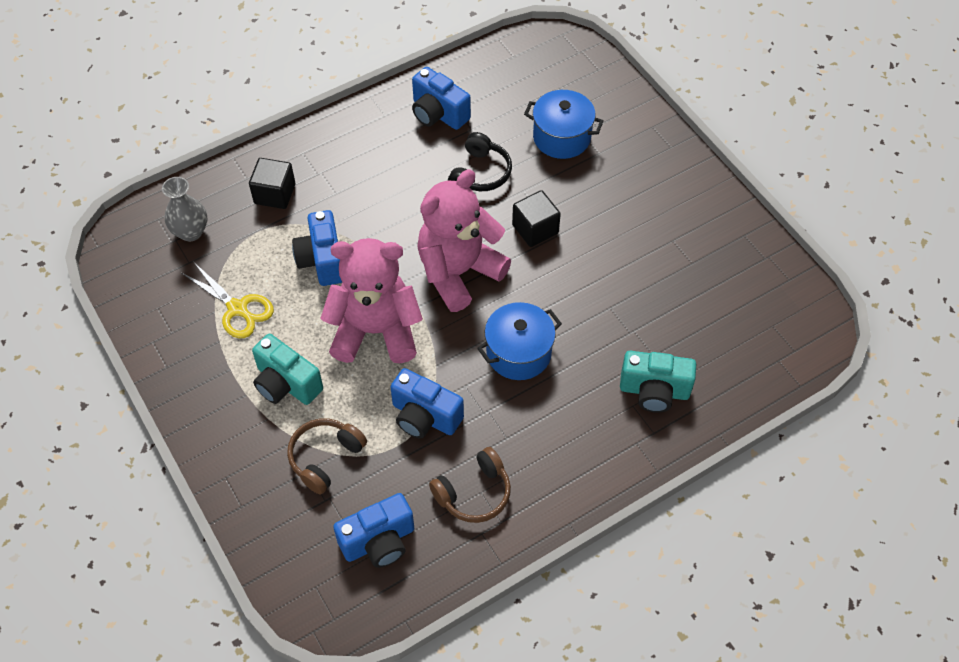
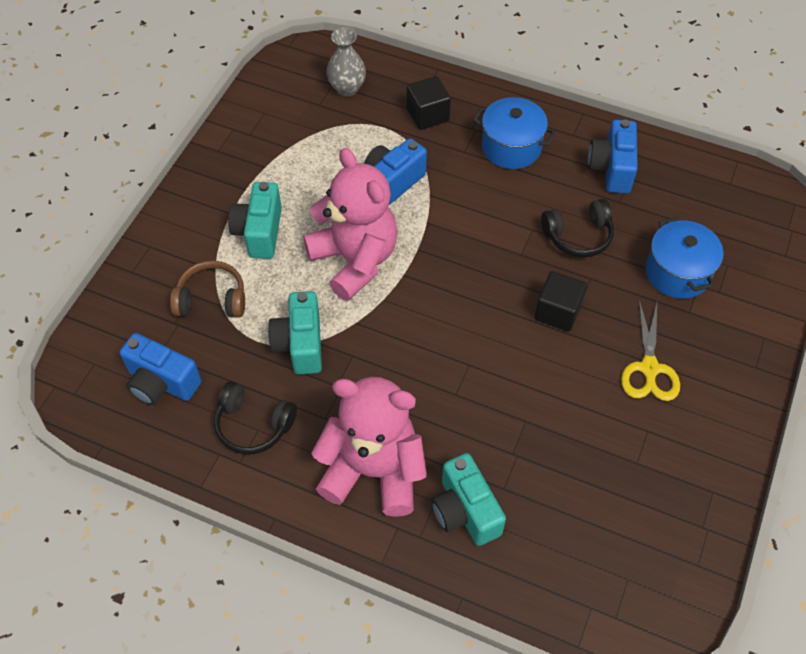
camera: 55 degrees right, 0 degrees up
yellow scissors [182,263,274,338] -> yellow scissors moved to [621,300,680,401]
blue camera [390,368,464,439] -> turquoise camera [268,291,322,374]
pink teddy bear [417,170,511,312] -> pink teddy bear moved to [311,377,427,517]
brown headphones [429,447,511,523] -> black headphones [214,381,297,454]
blue pot [477,302,562,380] -> blue pot moved to [473,97,556,169]

